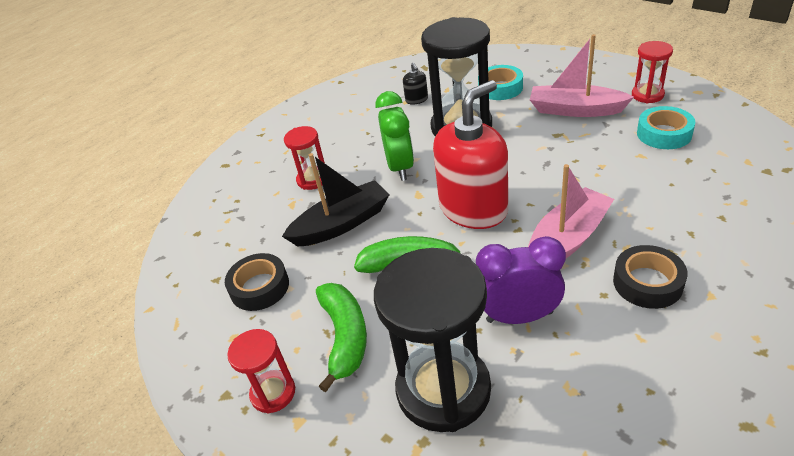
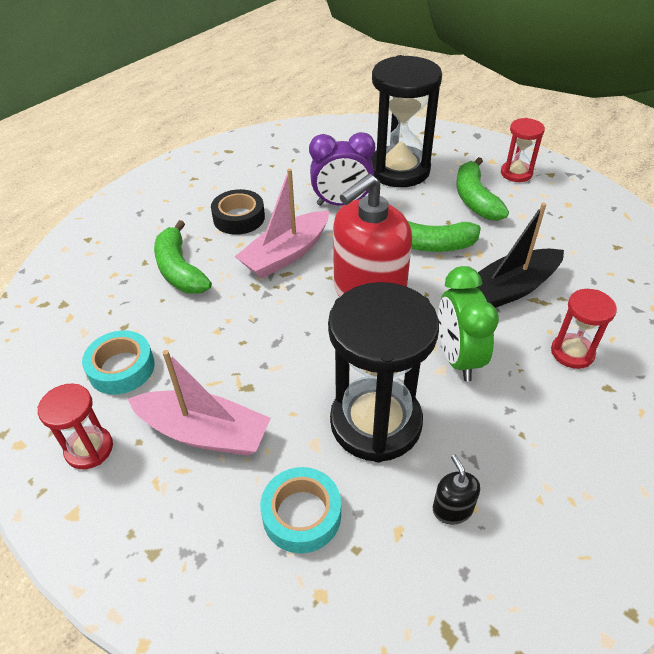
camera: 175 degrees right, 5 degrees up
black tape [225,253,289,311] -> none
none -> green banana [154,220,212,294]

